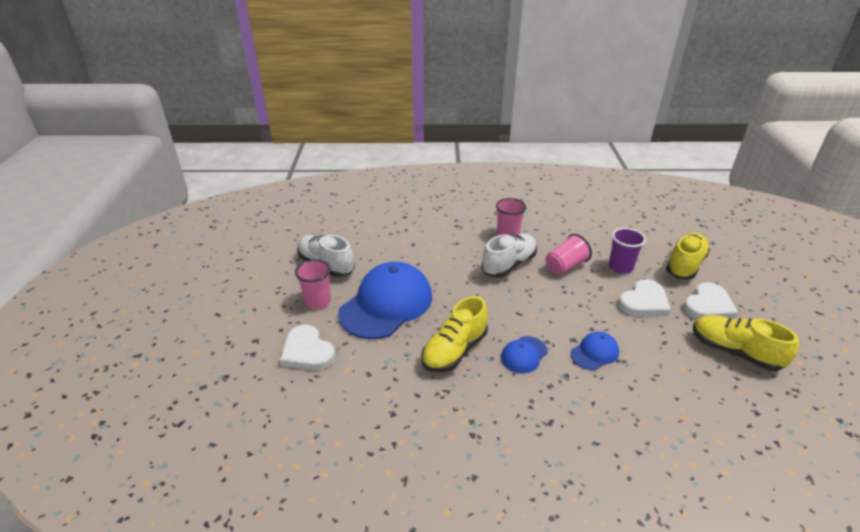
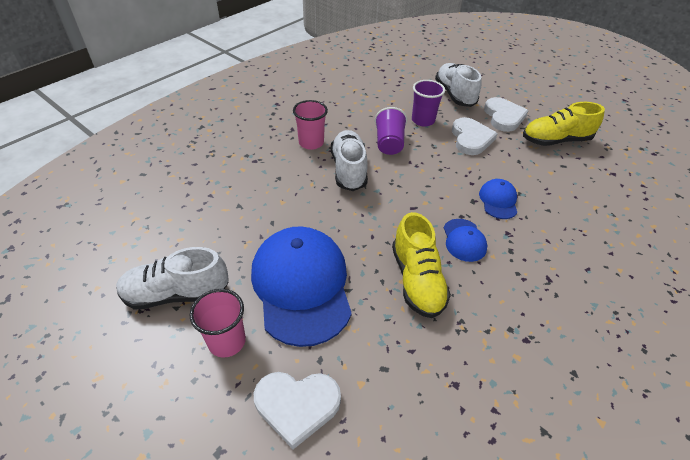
camera: 50 degrees left, 10 degrees up
pink cup [546,234,592,275] -> purple cup [375,107,407,155]
yellow shoe [666,233,710,279] -> white shoe [435,63,482,107]

